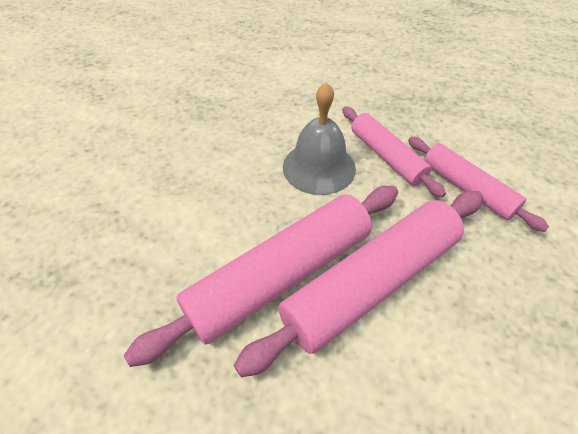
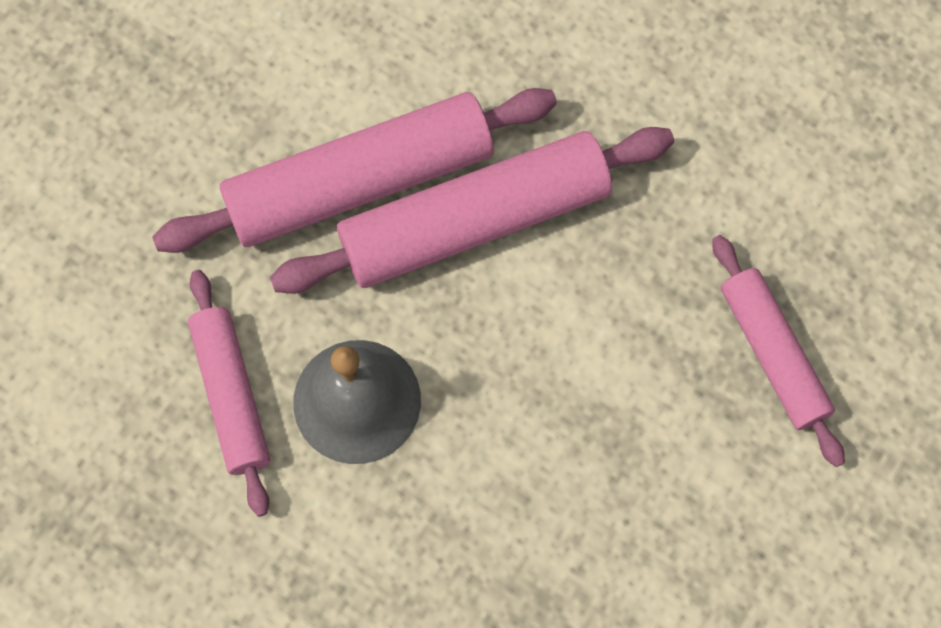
camera: 165 degrees left, 20 degrees up
pink rolling pin [408,137,549,232] -> pink rolling pin moved to [712,235,845,467]

